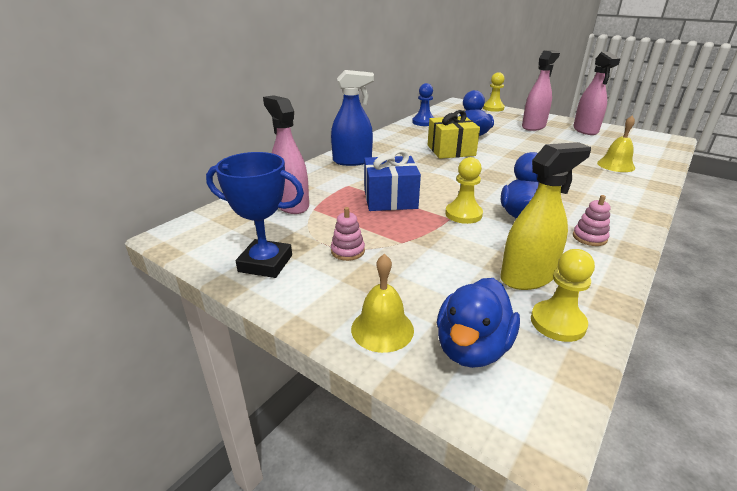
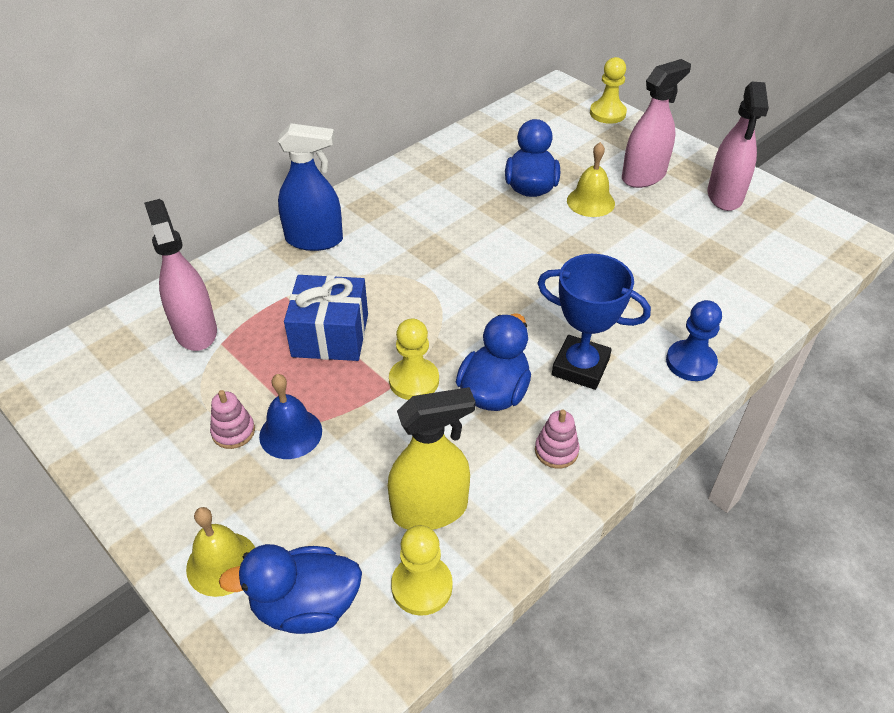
camera: 10 degrees right, 15 degrees up
blue trophy [206,152,304,278] -> blue trophy moved to [537,254,651,390]
blue pawn [412,83,434,126] -> blue pawn moved to [666,300,722,381]
yellow gift [428,110,480,159] -> none
blue duck [437,278,520,368] -> blue duck turned 45 degrees clockwise [219,544,362,634]
yellow bell [597,116,635,172] -> yellow bell moved to [567,142,615,217]
none -> blue bell [259,374,322,459]

